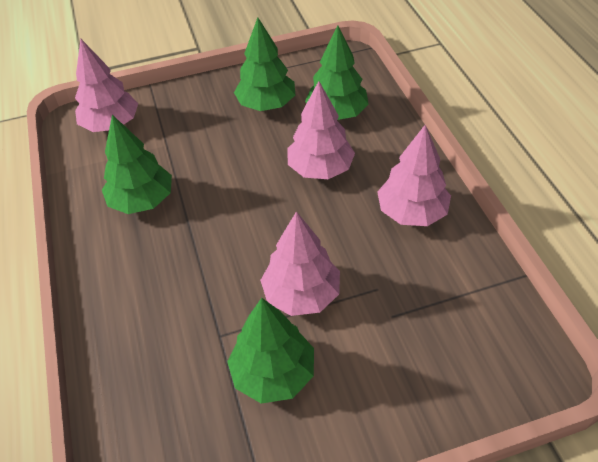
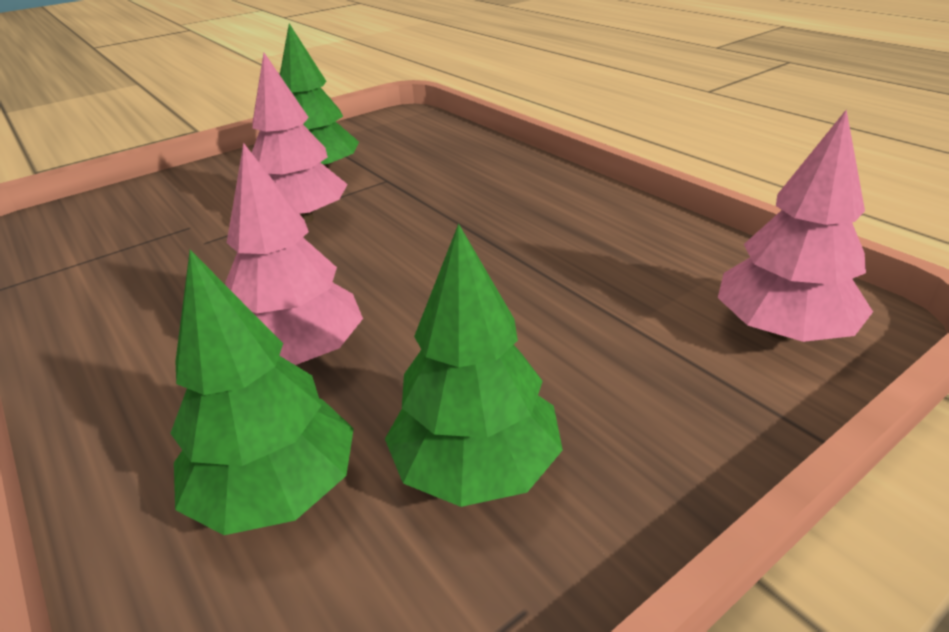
camera: 160 degrees right, 15 degrees down
green tree [102,115,172,214] -> none
pink tree [377,125,451,226] -> none

